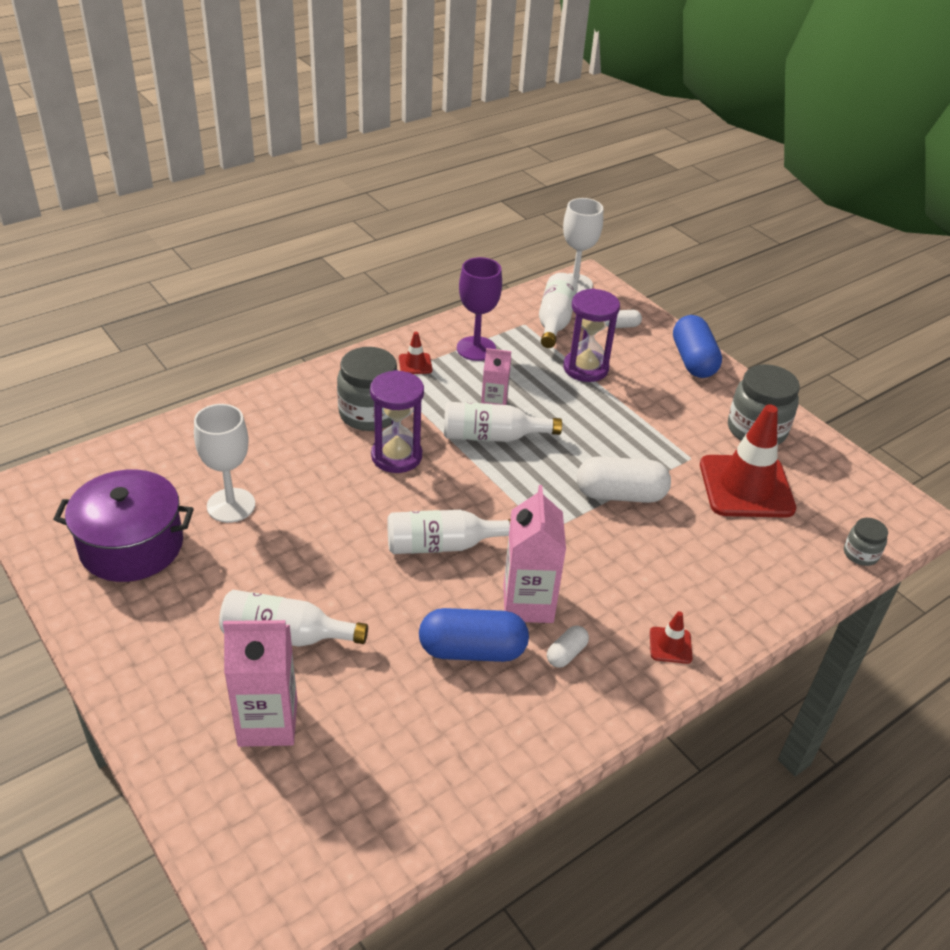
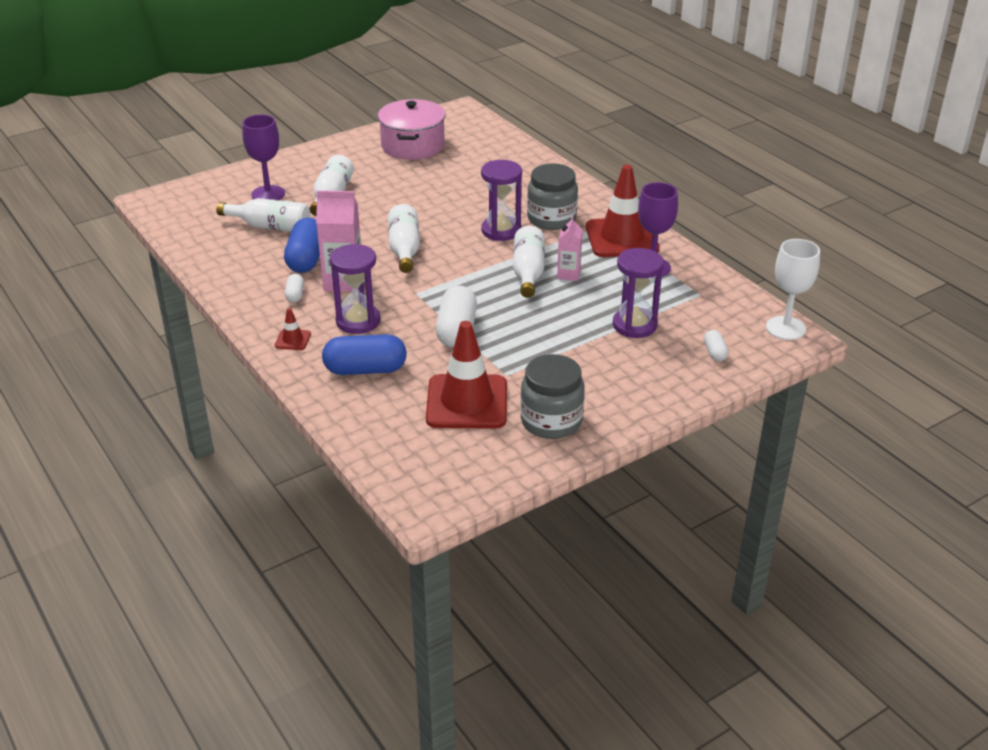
camera: 95 degrees right, 5 degrees down
purple pot [53,469,194,582] -> pink pot [378,99,446,160]
white goblet [194,404,255,523] -> none
pink carton [223,620,297,747] -> purple goblet [242,114,285,200]
red traffic cone [399,332,432,374] -> red traffic cone [586,165,660,257], size x2.39
white bottle [539,273,578,348] -> white bottle moved to [216,198,310,232]
white capsule [547,626,589,668] -> white capsule turned 45 degrees clockwise [285,274,304,303]
blue capsule [673,315,722,378] -> blue capsule moved to [322,334,407,375]
grey jar [844,518,888,566] -> none
none -> purple hourglass [330,244,380,334]

